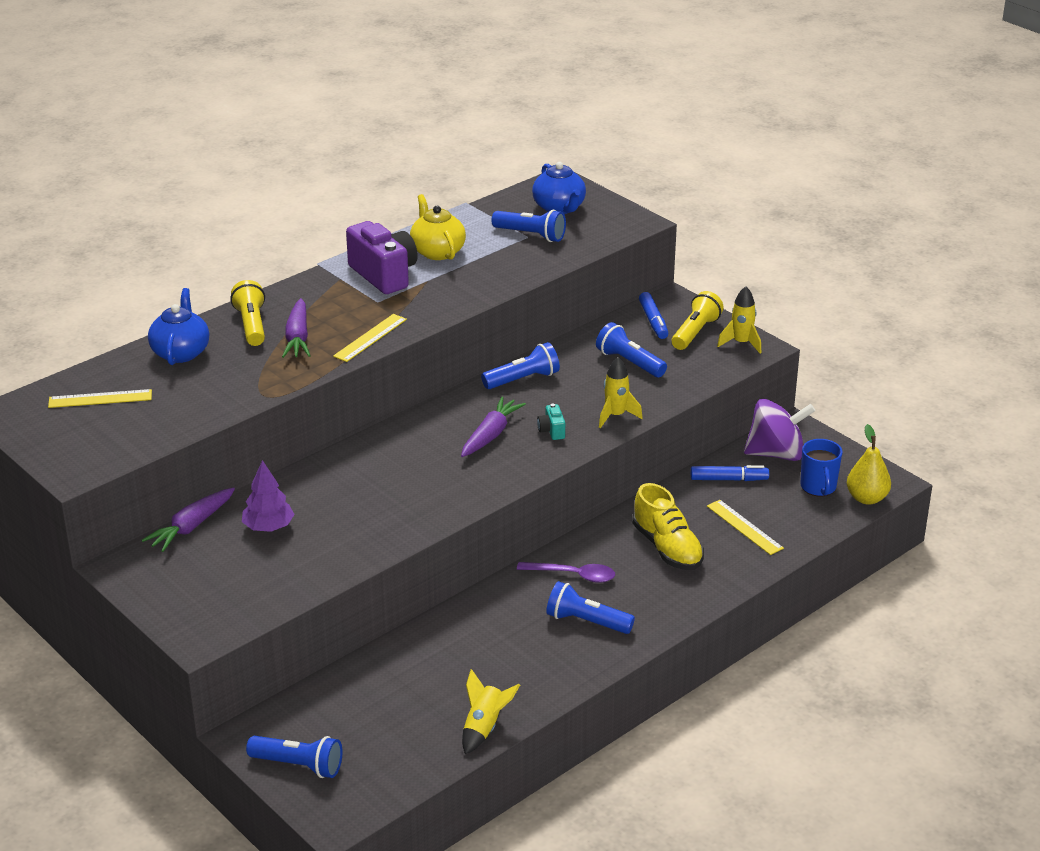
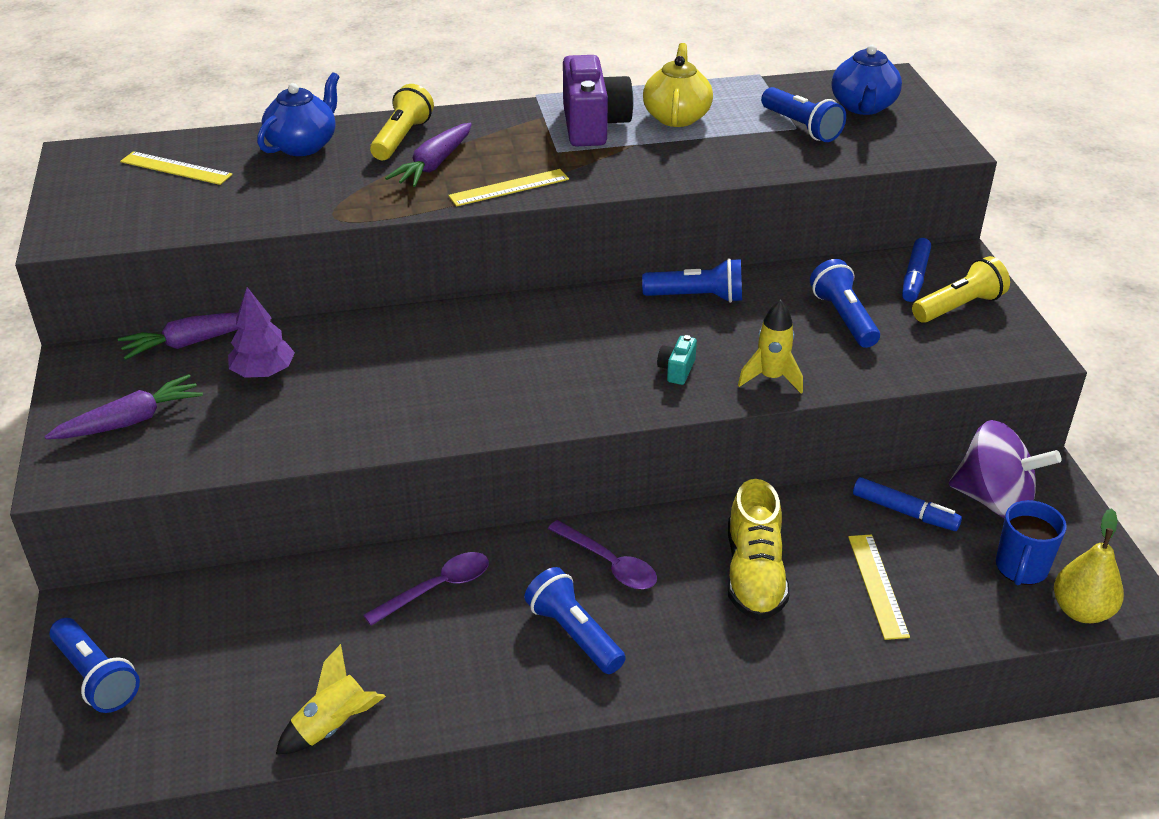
camera: 30 degrees right, 5 degrees up
purple carrot [461,397,526,457] -> purple carrot moved to [45,374,203,439]
yellow rocket [717,286,761,354] -> none
none -> purple spoon [363,552,489,626]

